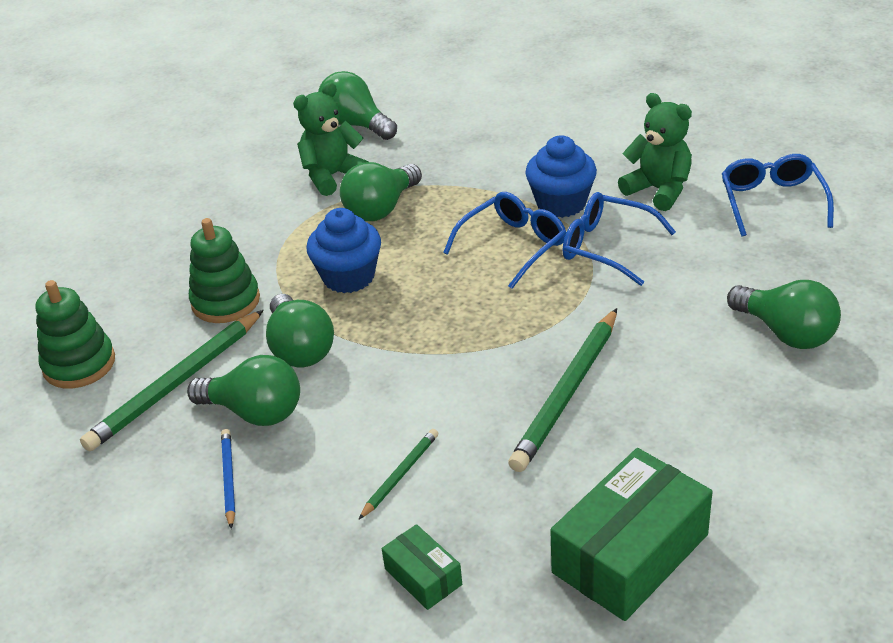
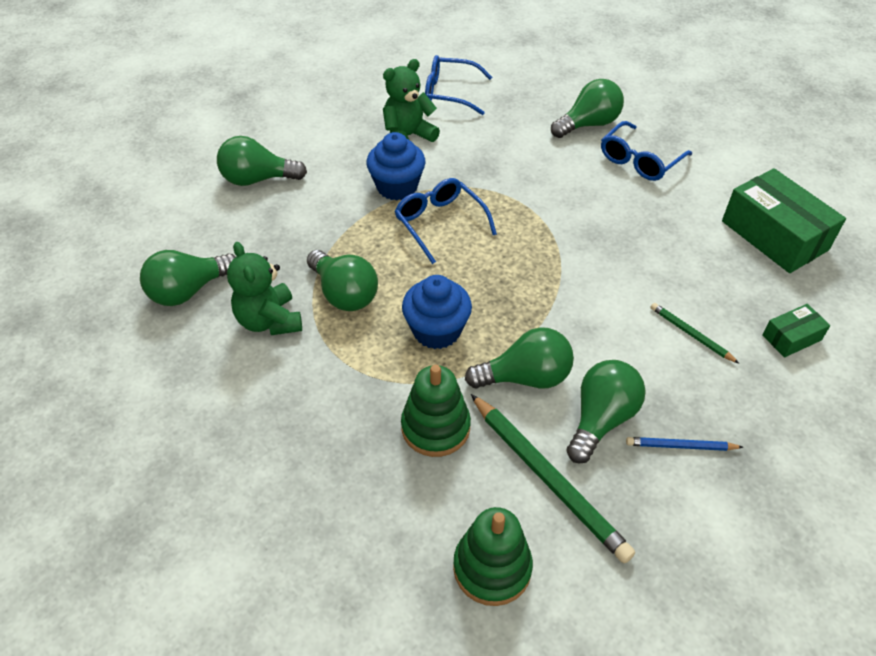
camera: 80 degrees left, 10 degrees up
green pencil [508,308,617,472] -> none
blue glasses [563,192,676,286] -> blue glasses moved to [601,121,692,181]
none -> green light bulb [217,136,307,186]

